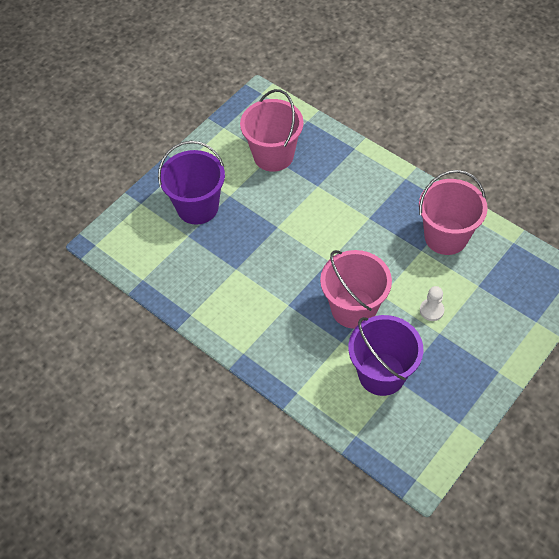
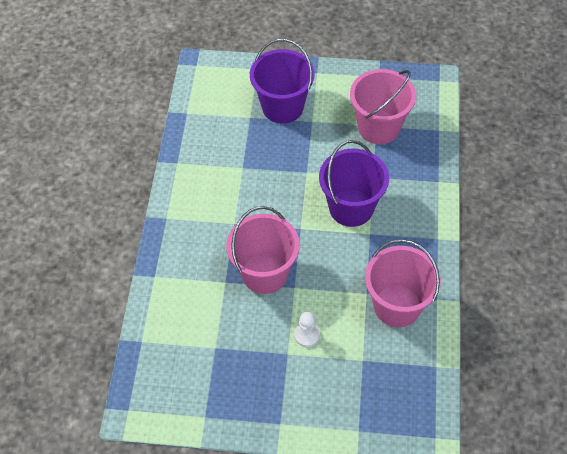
camera: 55 degrees right, 0 degrees up
purple bucket [348,315,424,396] -> purple bucket moved to [319,140,389,227]

